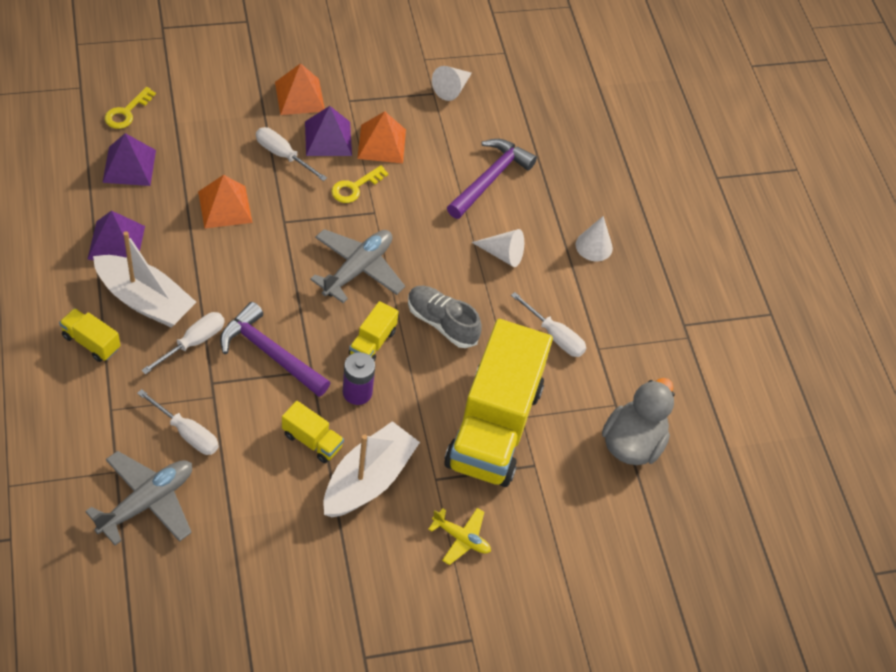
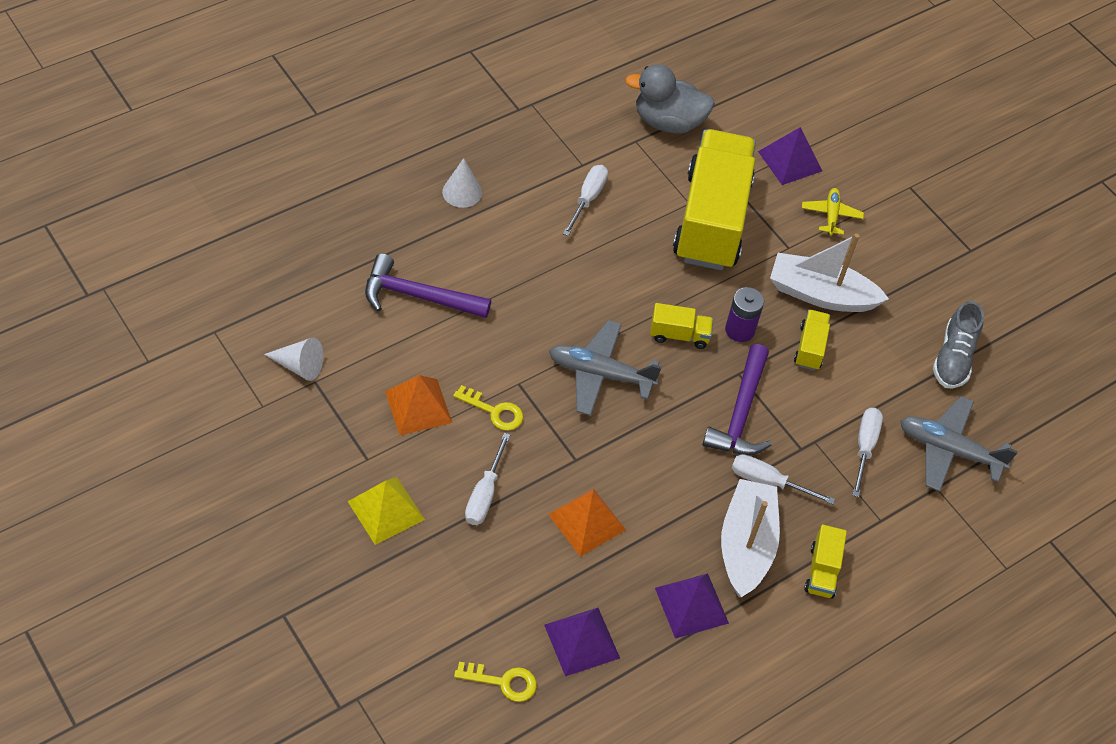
camera: 110 degrees left, 0 degrees up
orange pyramid [275,63,325,115] -> yellow pyramid [348,477,425,545]
purple pyramid [305,106,352,156] -> purple pyramid moved to [758,127,822,185]
grey shoe [408,286,482,348] -> grey shoe moved to [933,301,984,388]
yellow truck [444,319,553,487] -> yellow truck turned 75 degrees counterclockwise [673,129,756,270]
white cone [472,229,524,267] -> none

